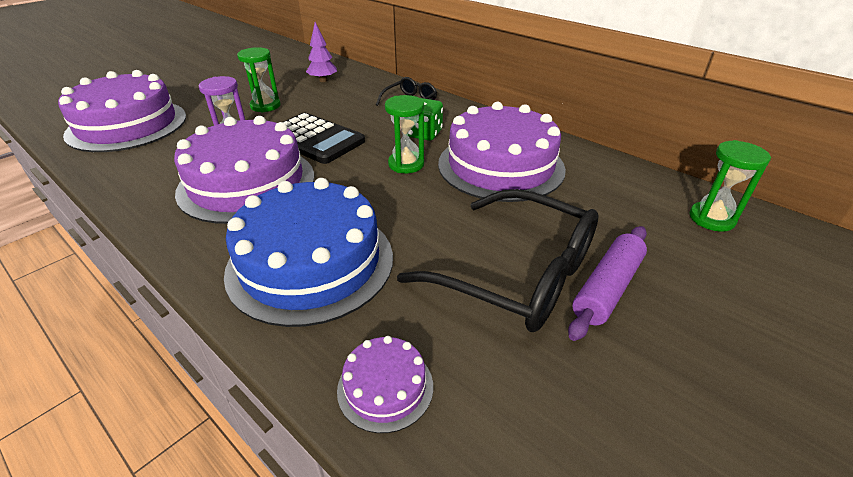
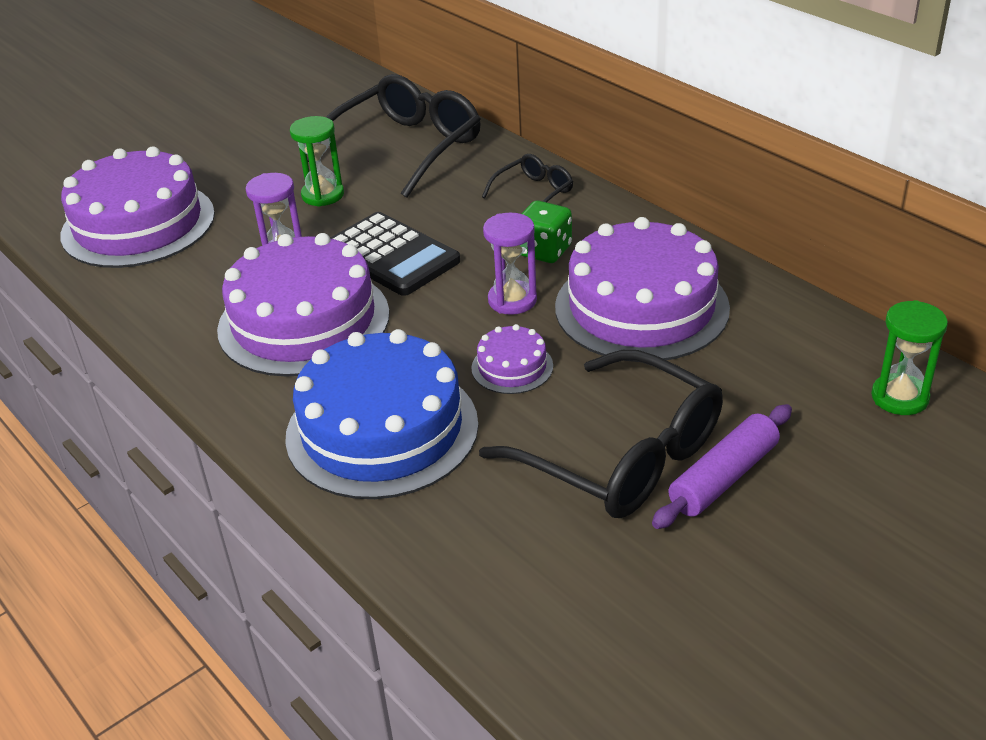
camera: 10 degrees right, 0 degrees up
purple tree [306,22,337,82] -> black glasses [307,74,481,198]
purple cake [337,336,433,433] -> purple cake moved to [471,324,553,394]
green hourglass [385,95,424,173] -> purple hourglass [483,213,537,315]

